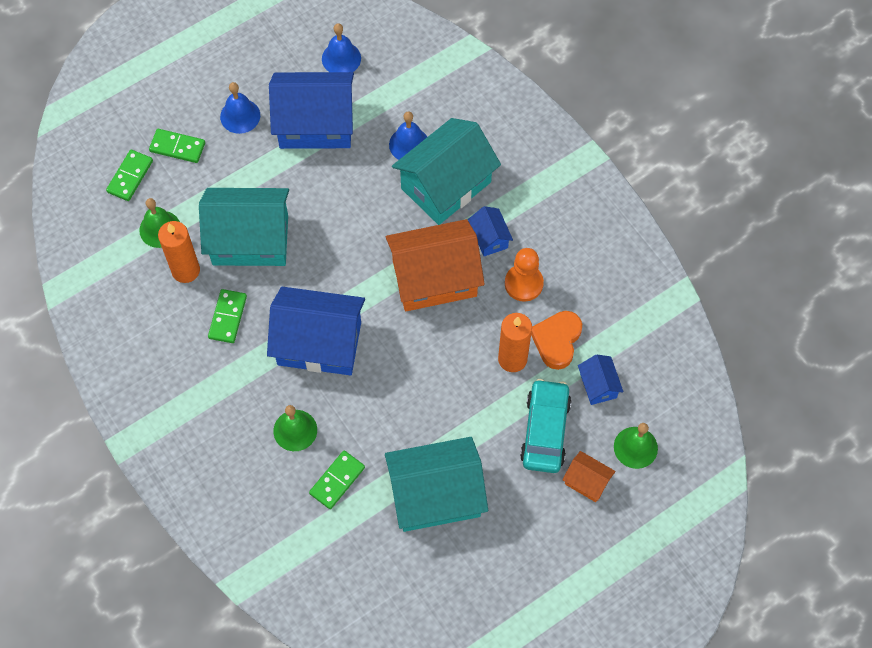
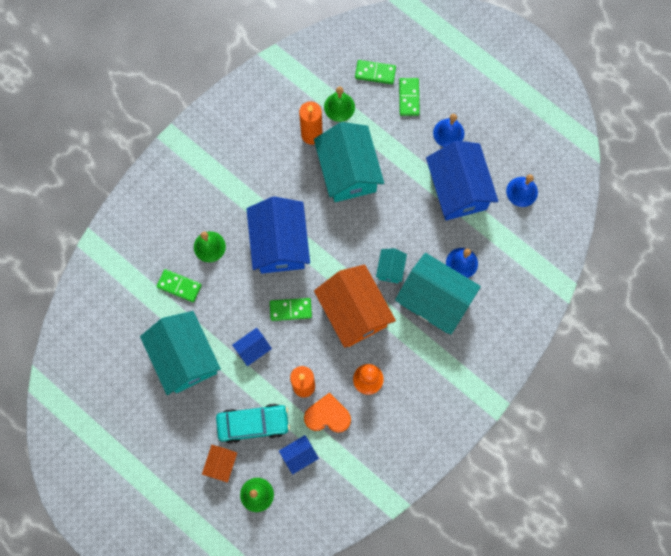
camera: 75 degrees right, 10 degrees up
green domino [208,289,247,343] -> green domino moved to [270,298,312,321]
blue house [468,206,513,256] -> blue house moved to [232,328,272,366]
none -> turquoise house [376,248,407,283]

